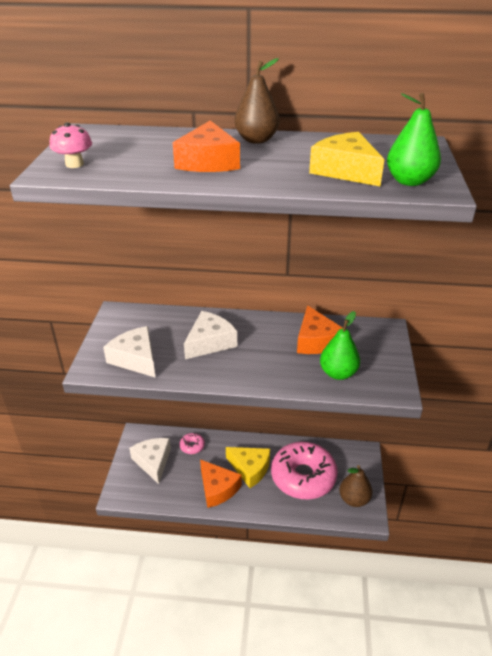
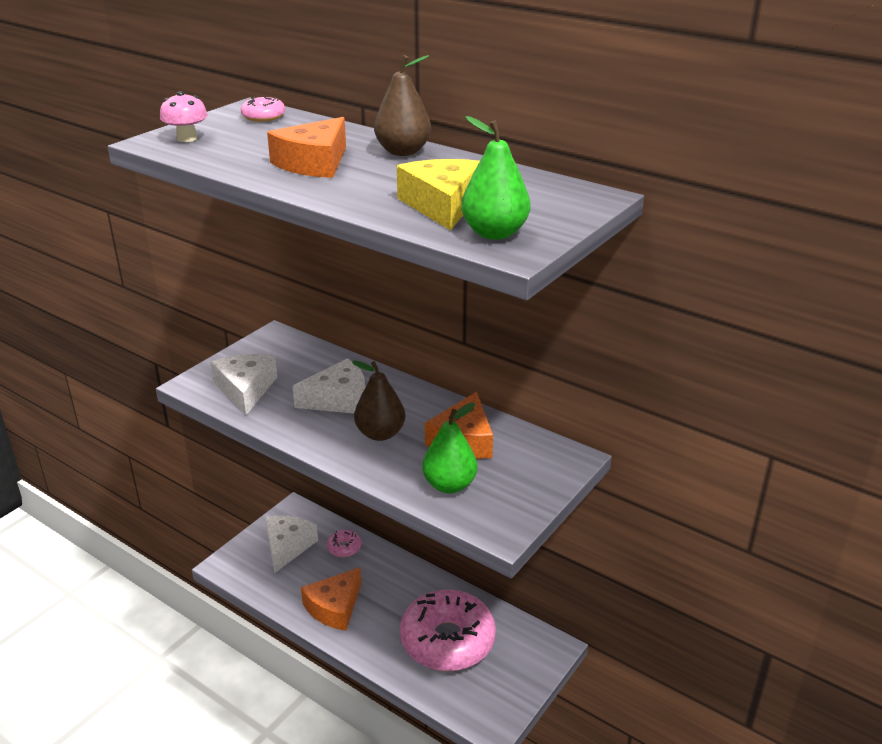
camera: 30 degrees right, 5 degrees down
orange cheese [200,459,242,508] -> orange cheese turned 45 degrees clockwise [301,567,361,631]
yellow cheese [226,447,270,488] -> none
brown pear [339,465,372,507] -> brown pear moved to [352,360,406,441]
none -> pink donut [241,97,285,122]

